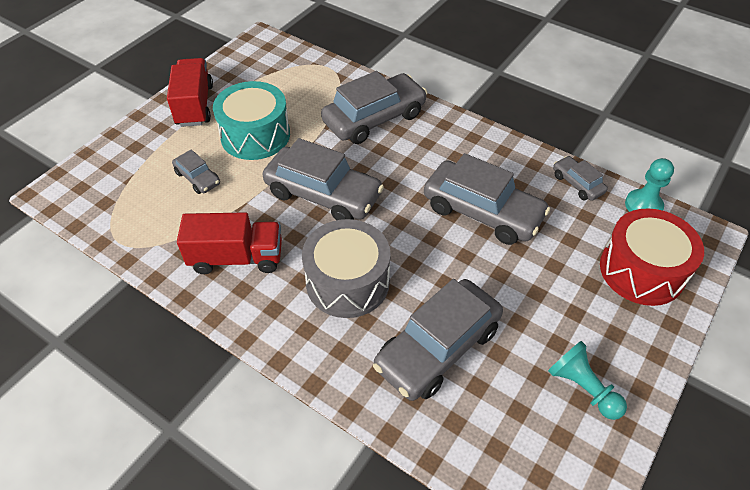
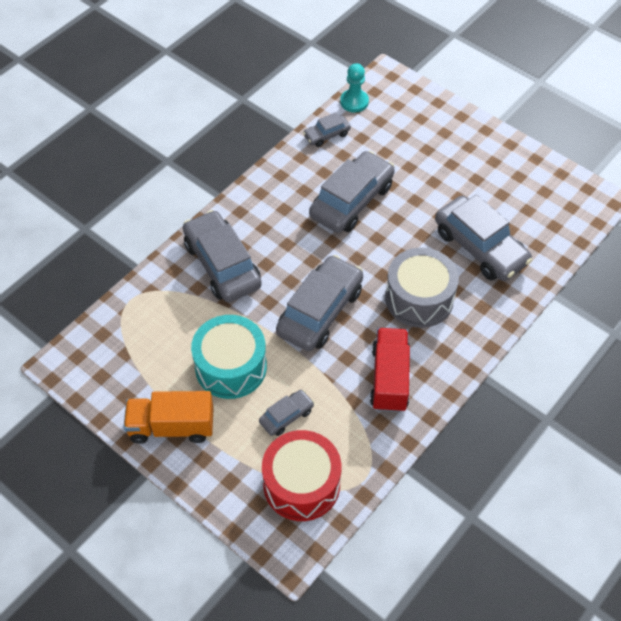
camera: 85 degrees left, 5 degrees up
red truck [167,58,213,127] -> orange truck [124,391,214,444]
turquoise pawn [548,341,627,420] -> none
red drum [600,208,704,306] -> red drum moved to [262,430,341,521]

